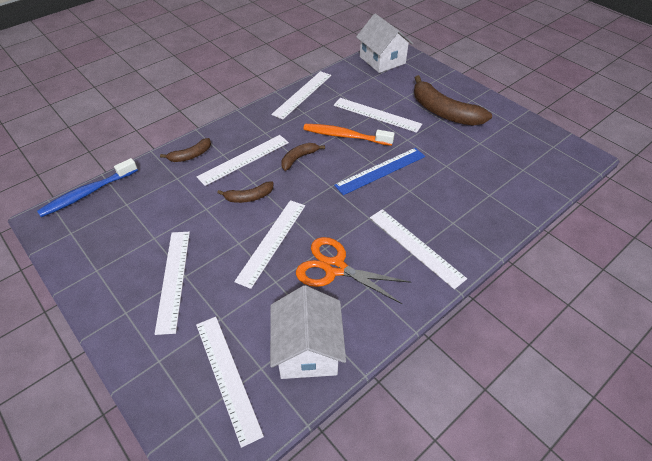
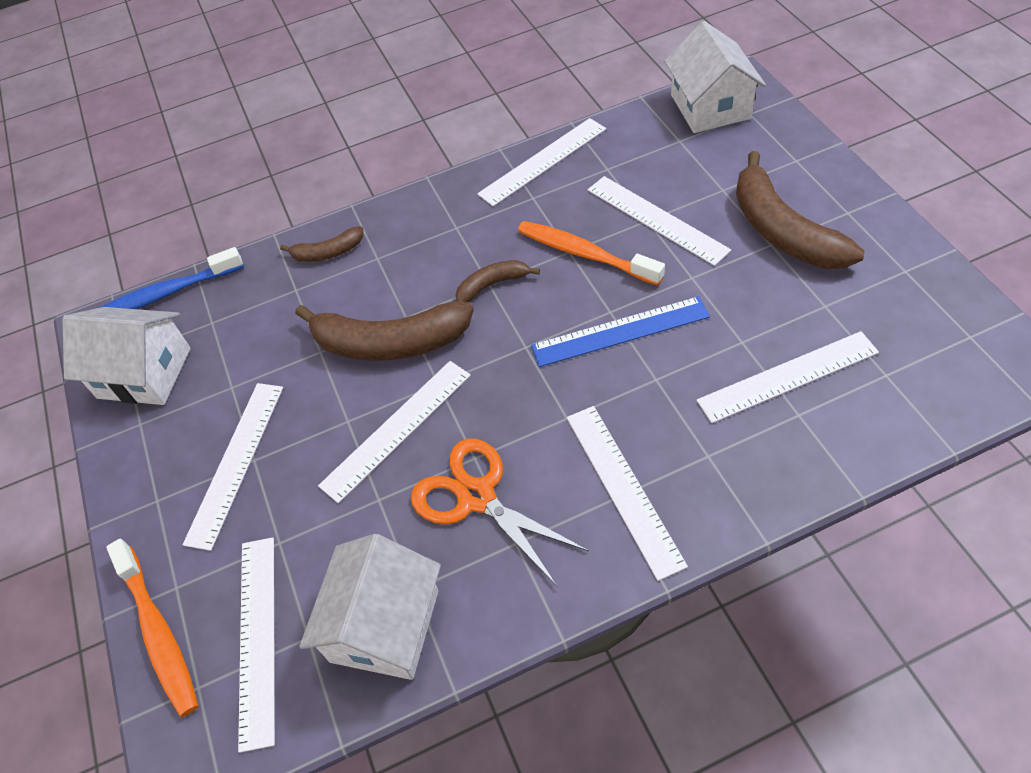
camera: 25 degrees right, 5 degrees up
white ruler [197,135,289,186] -> white ruler moved to [697,331,879,423]
brown banana [217,181,273,203] -> brown banana [295,302,474,361], size x1.97
none -> white house [62,307,191,405]
none -> orange toothbrush [106,539,198,717]

